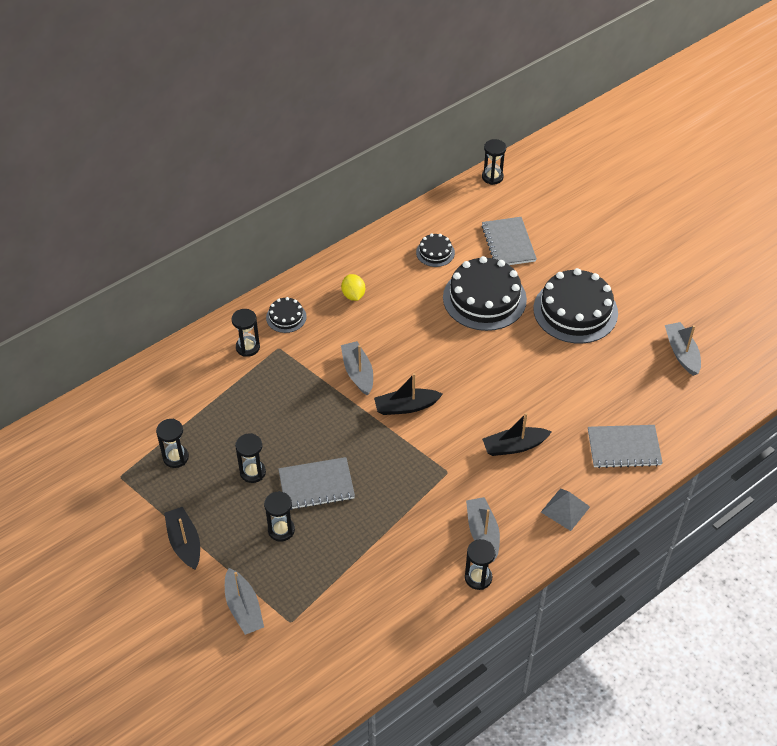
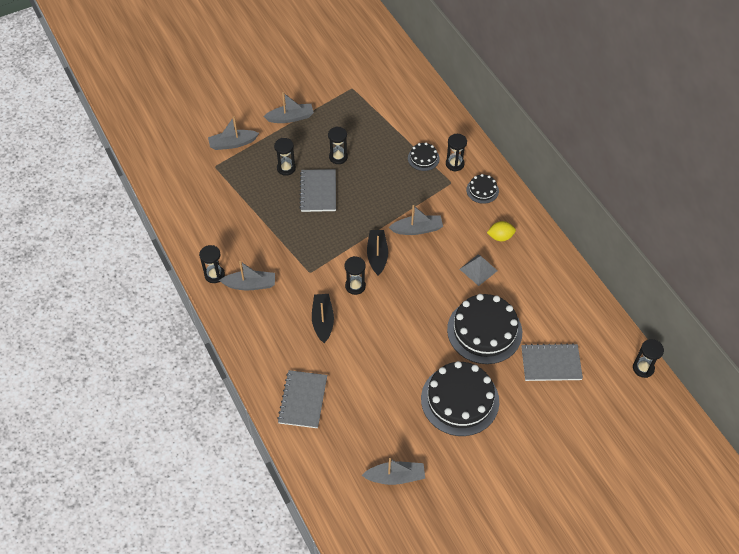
camera: 100 degrees right, 5 degrees up
black hourglass [156,419,189,468] -> black hourglass moved to [345,256,366,295]
black boat [164,507,200,570] -> grey boat [263,92,314,123]
black cake [416,234,455,267] -> black cake moved to [408,143,440,171]
grey pyramid [541,488,590,531] -> grey pyramid moved to [460,254,498,286]

